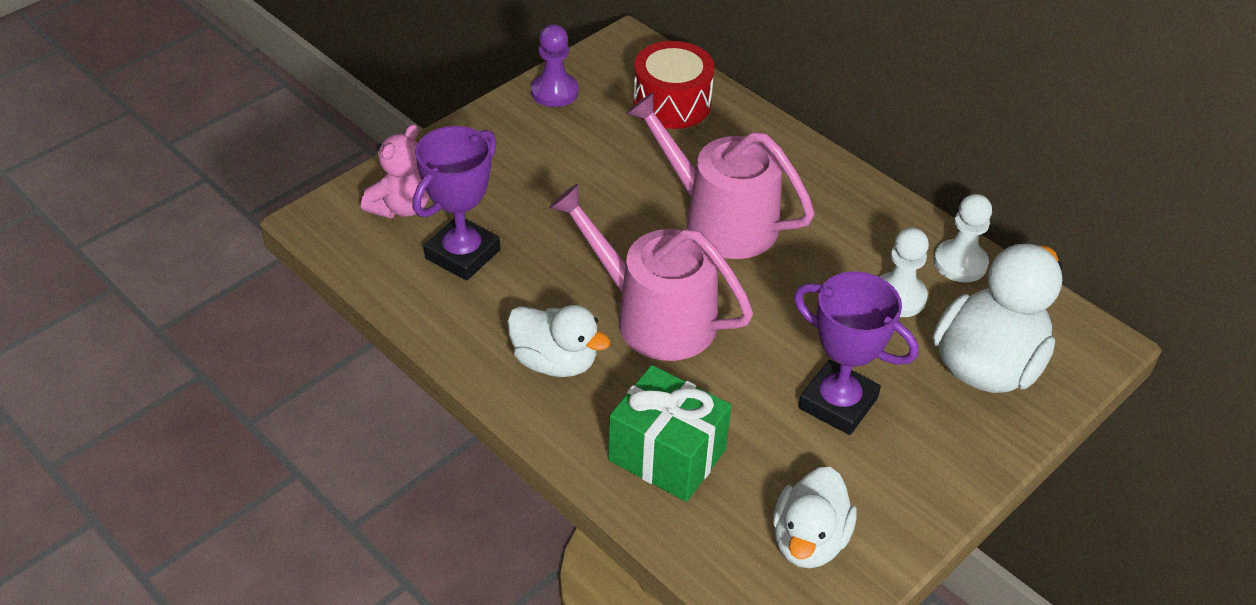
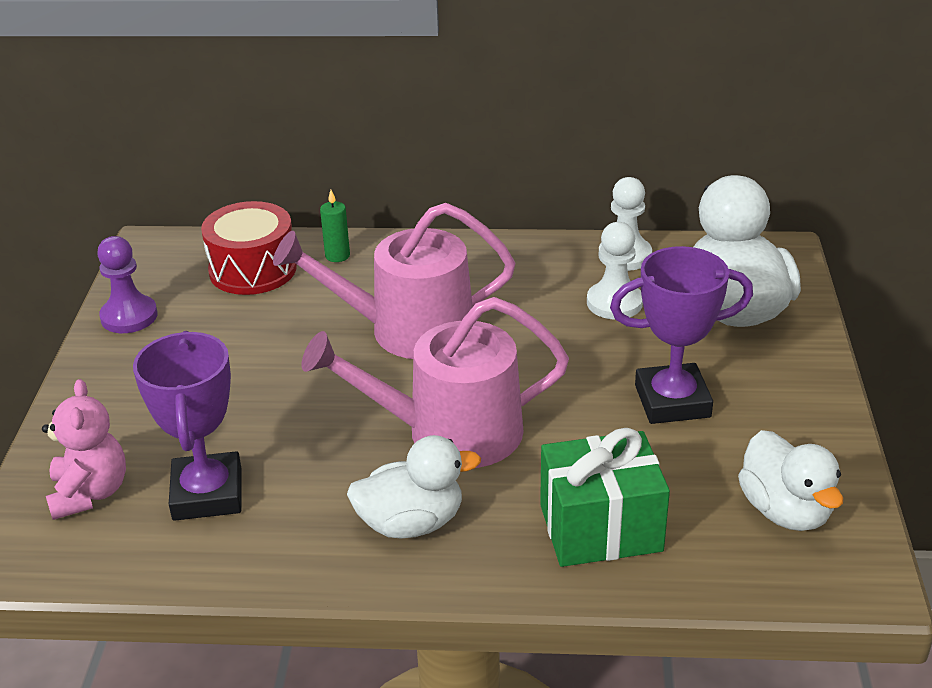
camera: 40 degrees left, 10 degrees down
none -> green candle [320,190,350,262]

